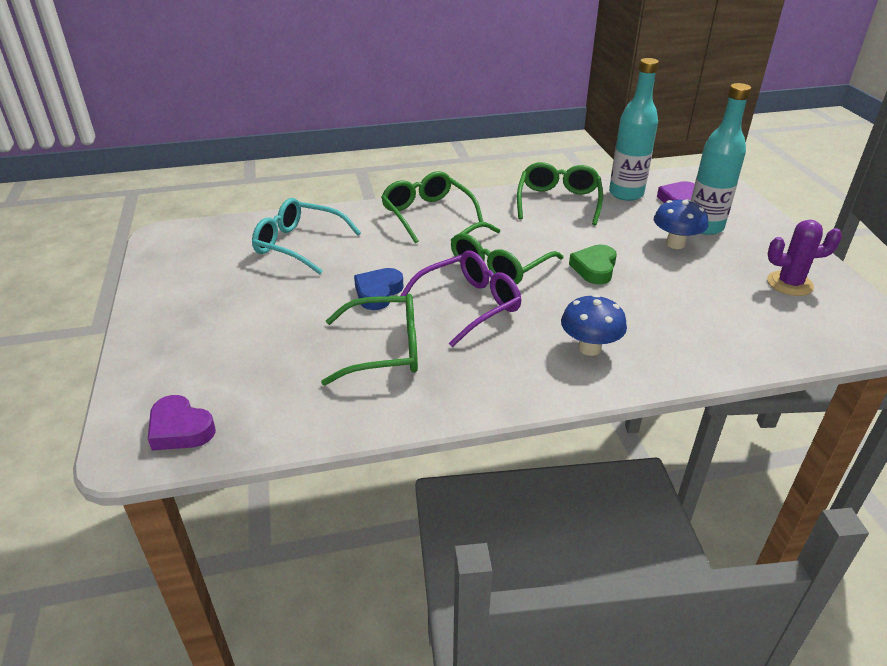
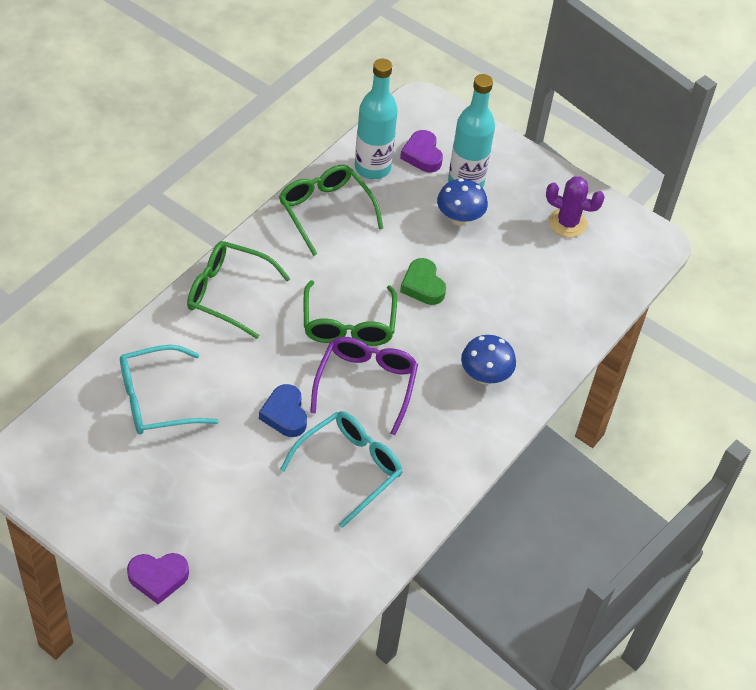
camera: 45 degrees left, 15 degrees up
purple heart [148,395,216,450] -> purple heart moved to [127,553,189,604]
green glasses [321,294,418,386] -> turquoise glasses [280,411,402,528]
purple cactus [767,220,842,296] -> purple cactus turned 60 degrees clockwise [546,176,605,238]

